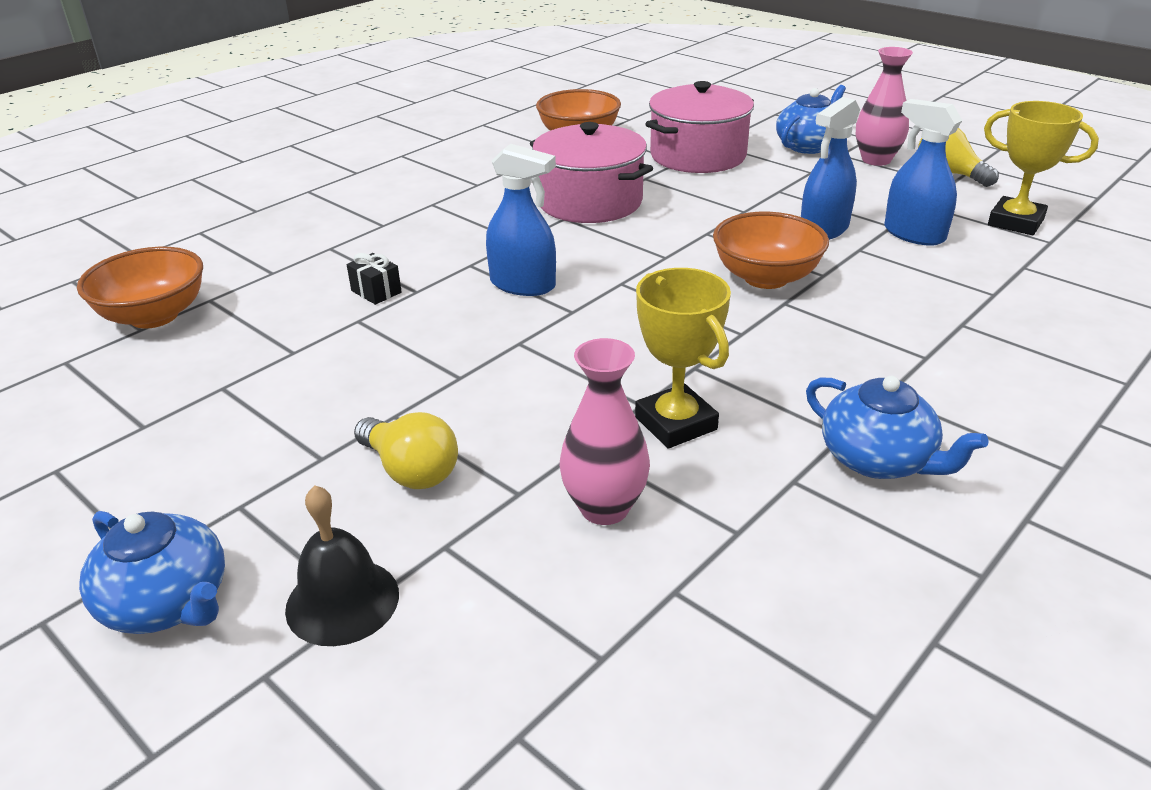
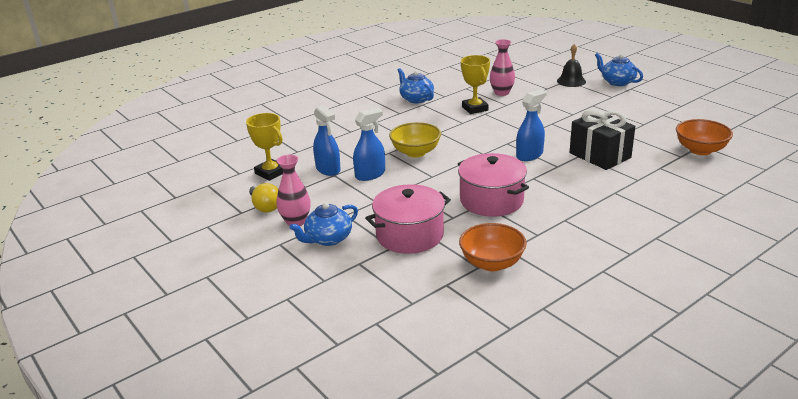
camera: 170 degrees left, 5 degrees down
black gift [347,253,402,305] -> black gift [570,109,635,170], size x2.46
yellow light bulb [354,412,458,489] -> none
blue spray bottle [486,144,556,296] -> blue spray bottle turned 105 degrees clockwise [516,89,547,161]
orange bowl [713,212,829,289] -> yellow bowl [389,122,441,158]

